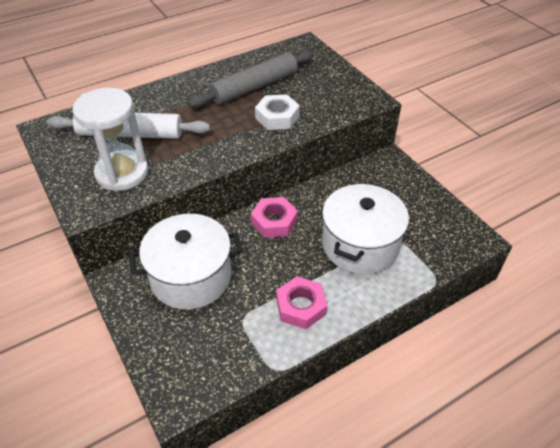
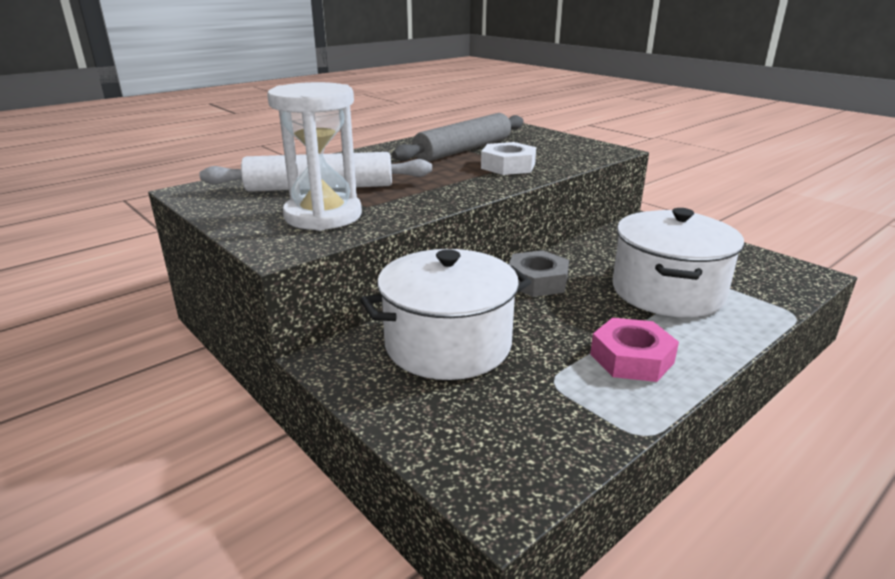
camera: 10 degrees left, 20 degrees down
pink nut [251,197,298,238] -> grey nut [509,250,569,297]

